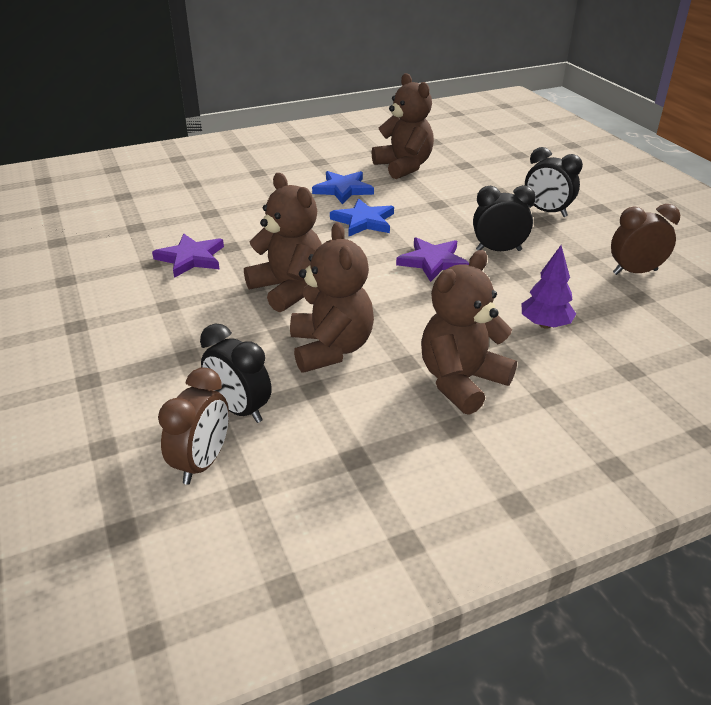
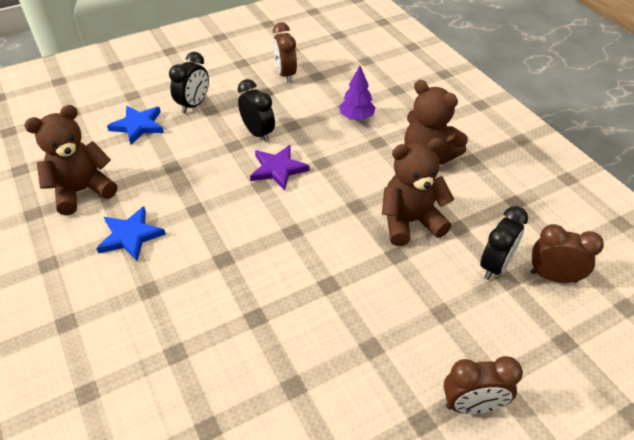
camera: 95 degrees left, 10 degrees up
purple star [152,234,224,278] -> none
brown teddy bear [244,173,322,312] -> none
blue star [330,198,394,236] -> blue star moved to [107,106,164,145]
black clock [473,185,536,251] -> black clock turned 150 degrees clockwise [238,79,275,142]
none -> brown clock [443,356,523,414]

